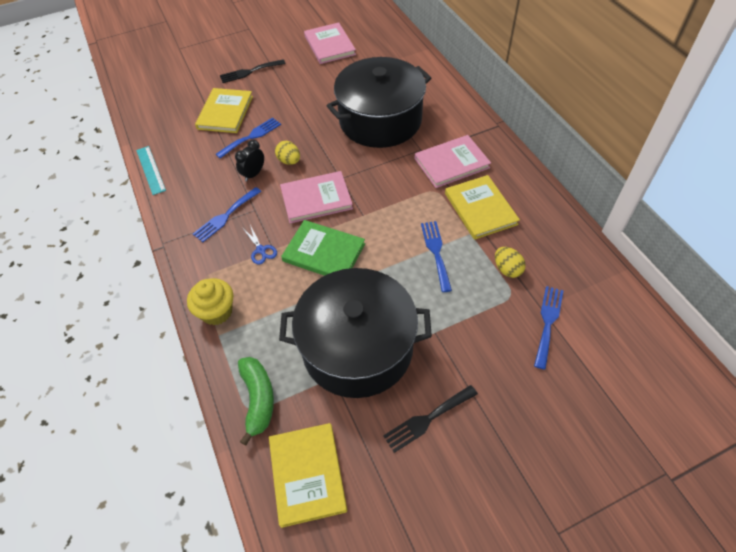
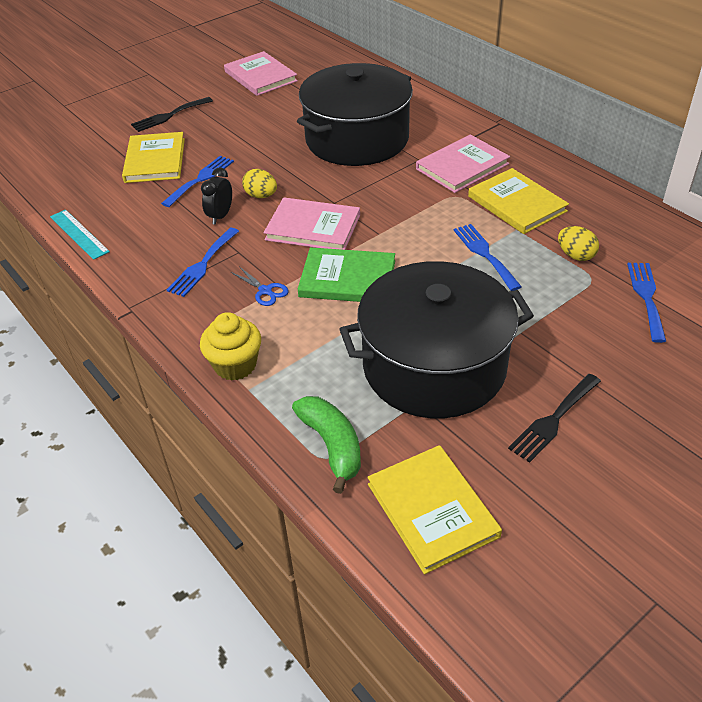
camera: 15 degrees left, 10 degrees down
pink book [280,171,353,223] -> pink book turned 45 degrees clockwise [264,197,360,250]

